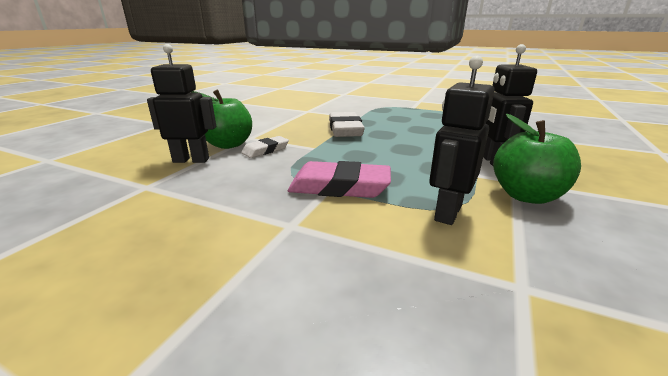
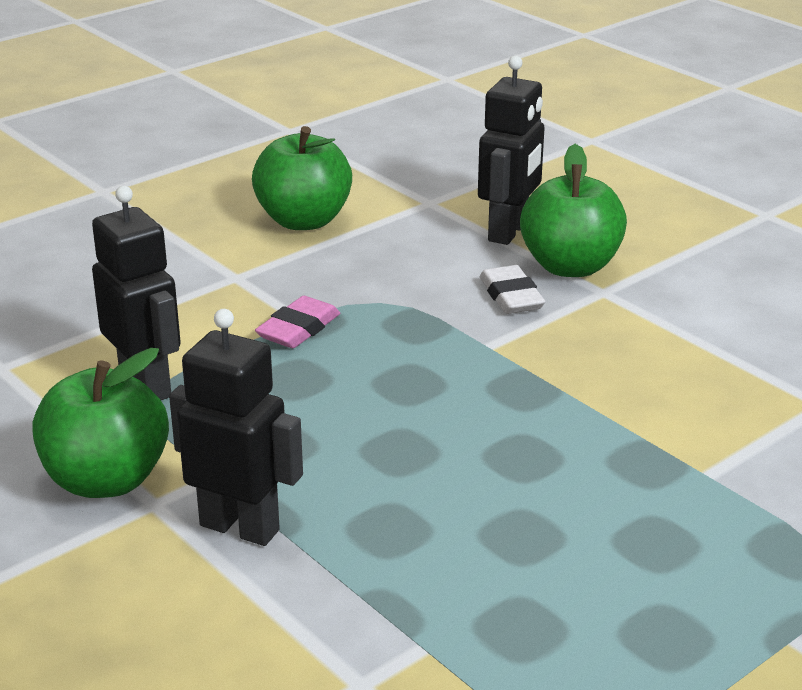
camera: 115 degrees right, 5 degrees up
pink eraser [288,161,391,198] -> pink eraser [255,296,340,348], size x0.59
white eraser [329,112,365,137] -> none
none -> green apple [252,126,352,230]

